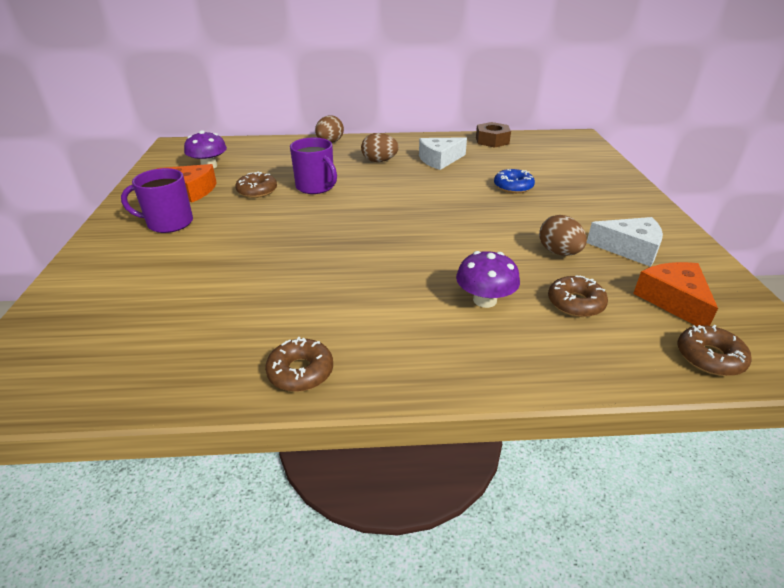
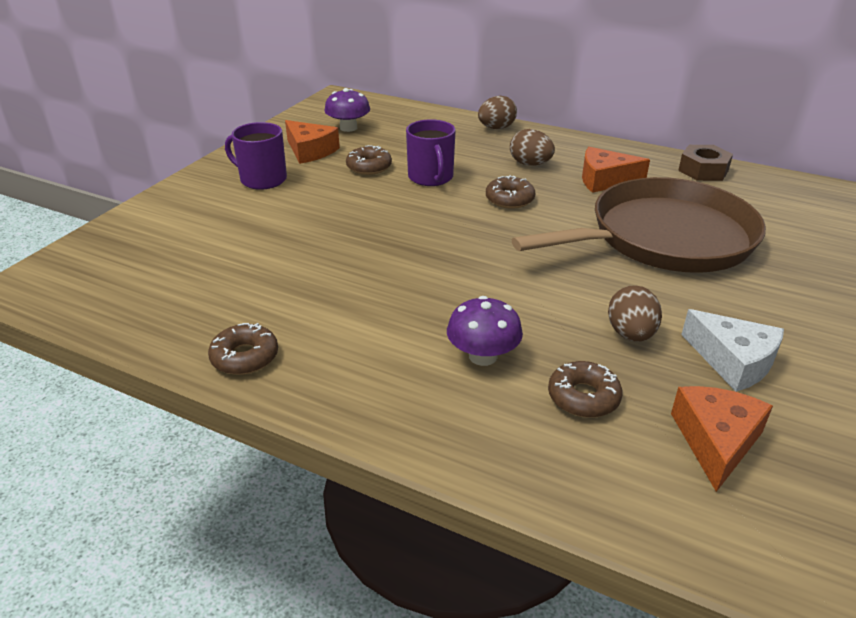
camera: 30 degrees right, 0 degrees up
white cheese [419,137,467,170] -> orange cheese [582,147,650,193]
blue donut [494,169,535,193] -> brown pan [511,177,766,273]
brown donut [678,325,752,376] -> brown donut moved to [486,175,535,209]

